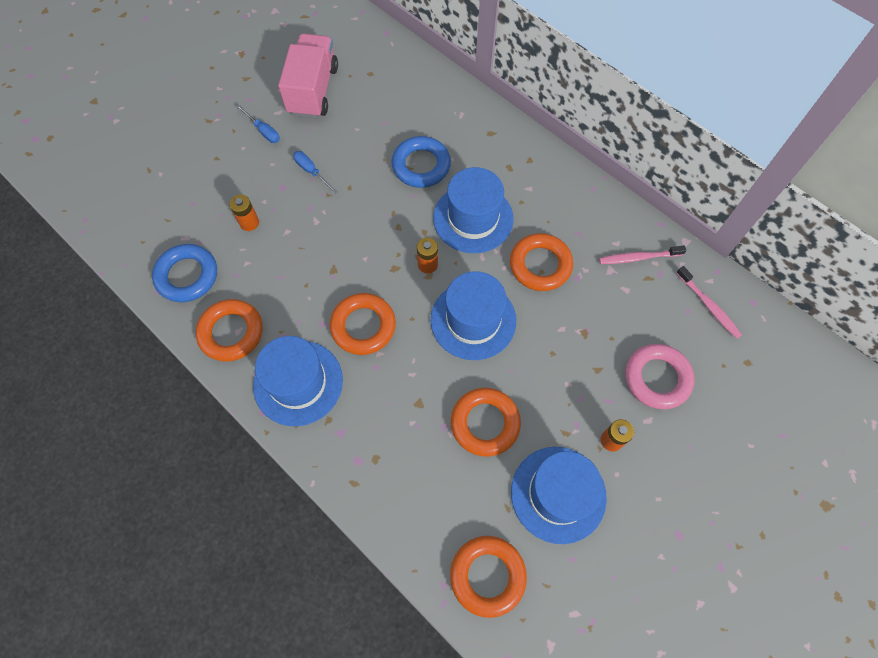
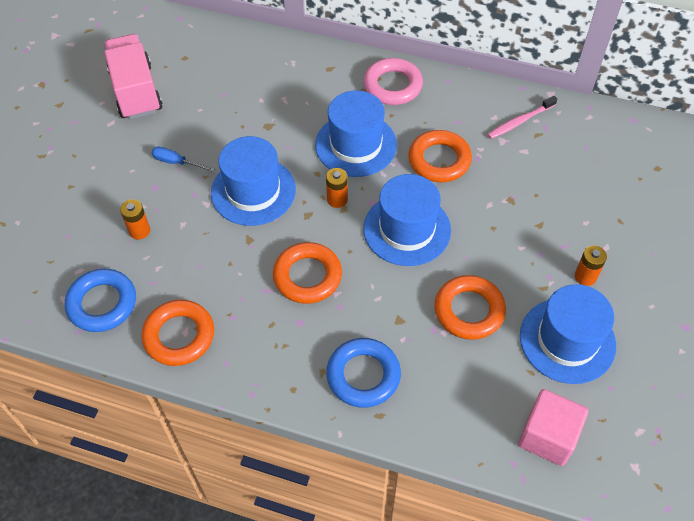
camera: 25 degrees left, 10 degrees down
blue screwdriver [237,105,280,143] -> none
blue hat [253,336,343,426] -> blue hat moved to [211,136,296,226]
blue ring [392,136,451,188] -> blue ring moved to [326,338,401,408]
orange ring [450,536,527,618] -> pink cube [518,389,588,466]
pink ring [625,344,695,409] -> pink ring moved to [364,58,423,105]
pink toothbrush [676,266,742,339] -> none

